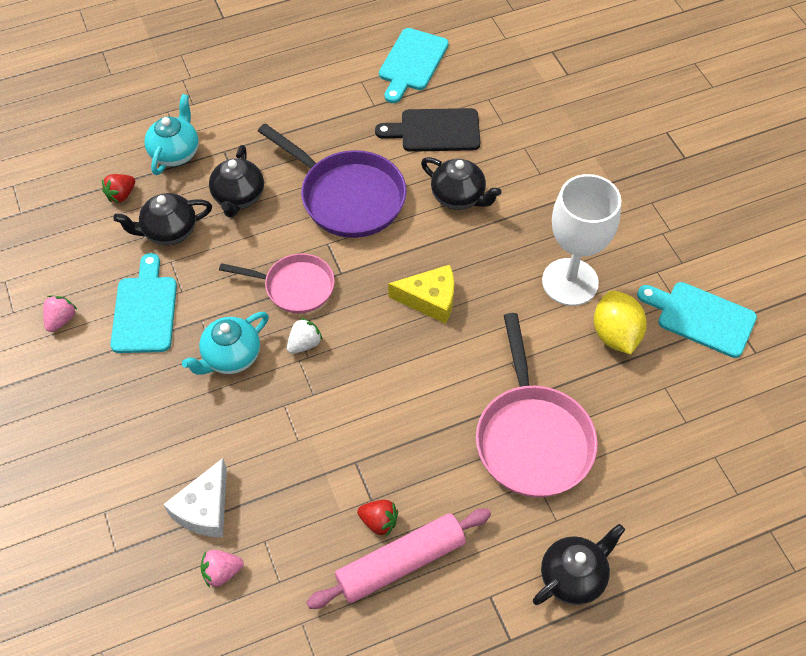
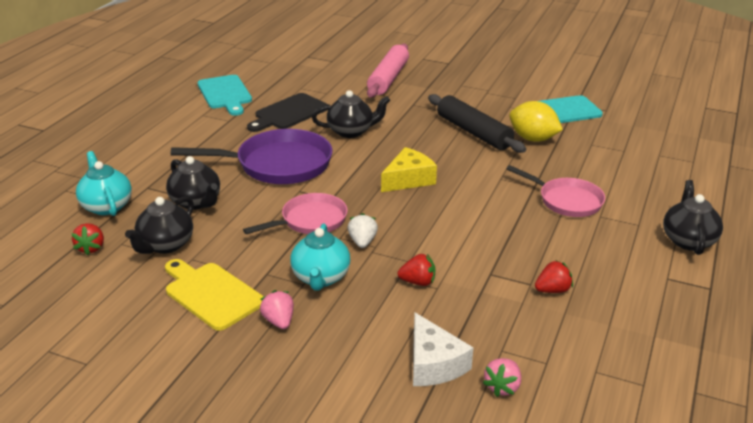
camera: 45 degrees left, 25 degrees down
pink strawberry [43,295,77,332] -> pink strawberry moved to [260,290,294,329]
turquoise cutting board [110,253,177,353] -> yellow cutting board [165,259,264,331]
pink rolling pin [306,509,491,609] -> pink rolling pin moved to [367,43,409,98]
pink pan [476,313,598,497] -> pink pan [506,165,605,217], size x0.63
white goblet [542,174,621,306] -> black rolling pin [428,94,526,153]
none -> red strawberry [398,254,435,286]

